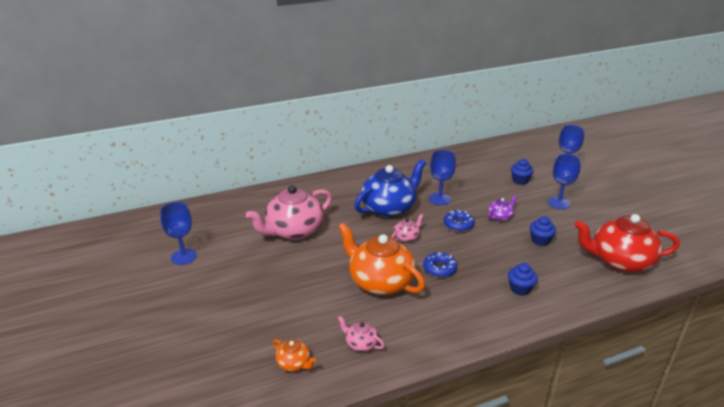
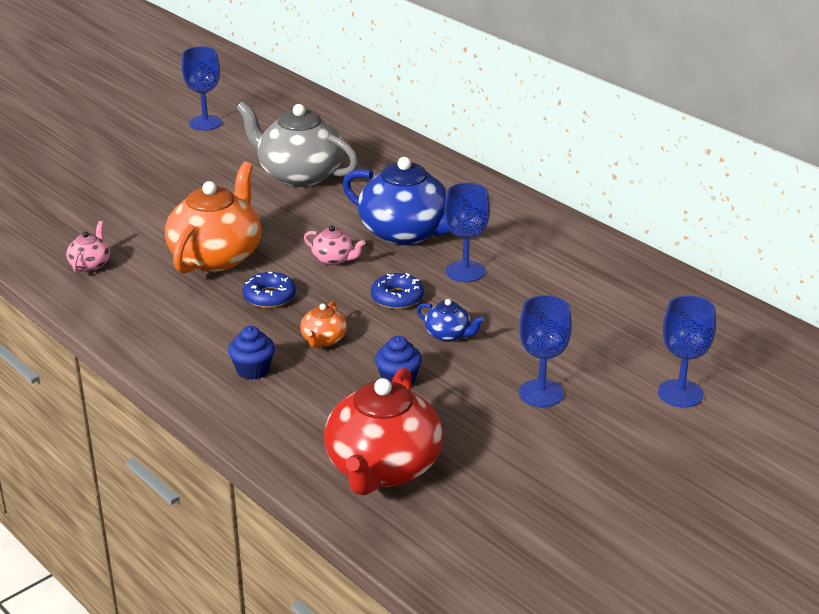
camera: 70 degrees right, 0 degrees up
pink teapot [246,185,332,240] -> grey teapot [236,101,358,187]
orange teapot [273,339,316,371] -> orange teapot moved to [300,301,347,348]
purple teapot [488,195,517,221] -> blue teapot [416,299,484,342]
blue cupcake [511,159,534,185] -> none
red teapot [574,214,680,272] -> red teapot turned 150 degrees counterclockwise [324,367,443,495]

